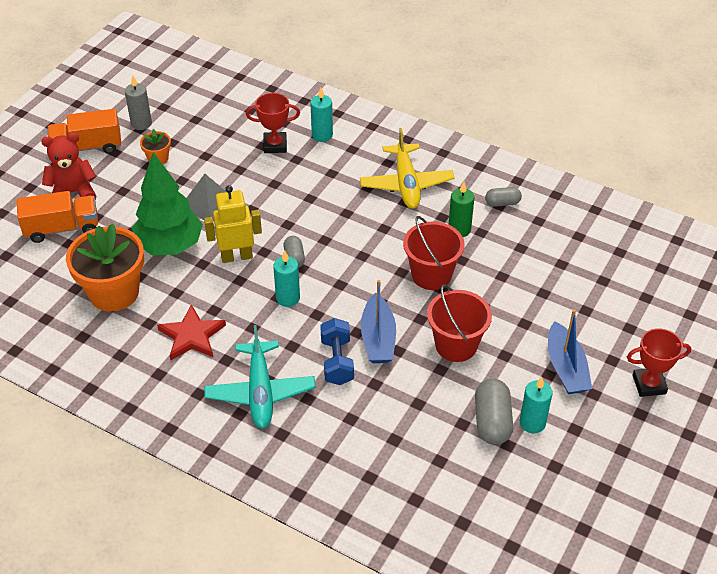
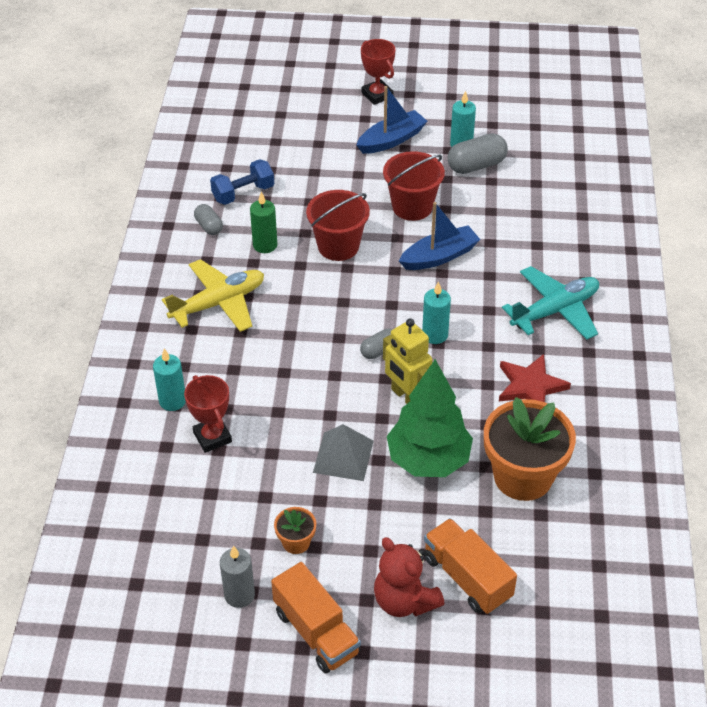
camera: 115 degrees left, 0 degrees up
blue dumbbell [320,318,354,385] -> blue dumbbell moved to [210,159,274,205]

